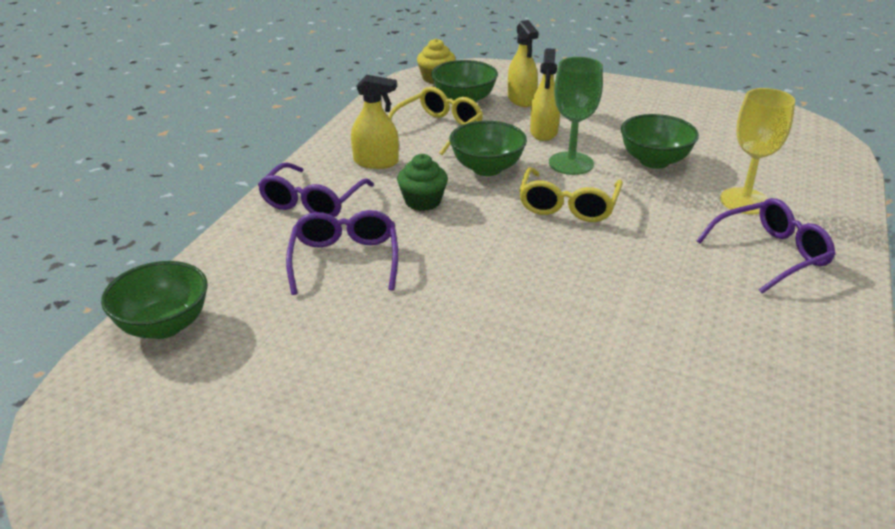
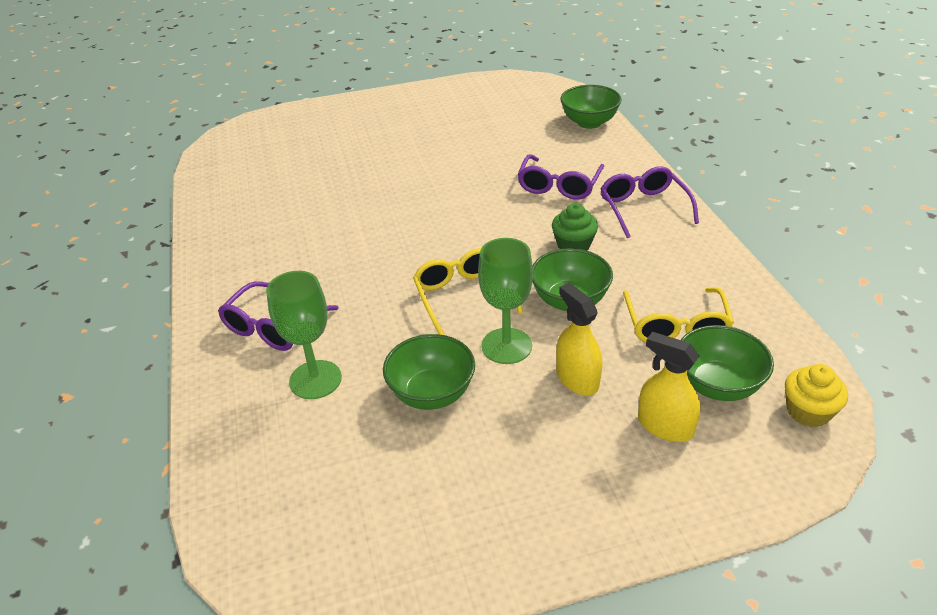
camera: 145 degrees right, 5 degrees up
purple glasses [286,210,398,295] -> purple glasses turned 60 degrees clockwise [517,154,604,200]
yellow spray bottle [351,75,399,169] -> none
yellow goblet [720,88,795,214] -> green goblet [266,271,342,399]

